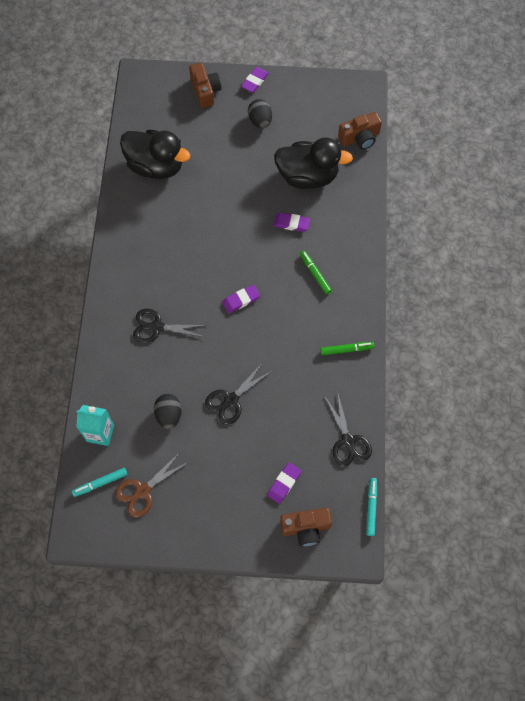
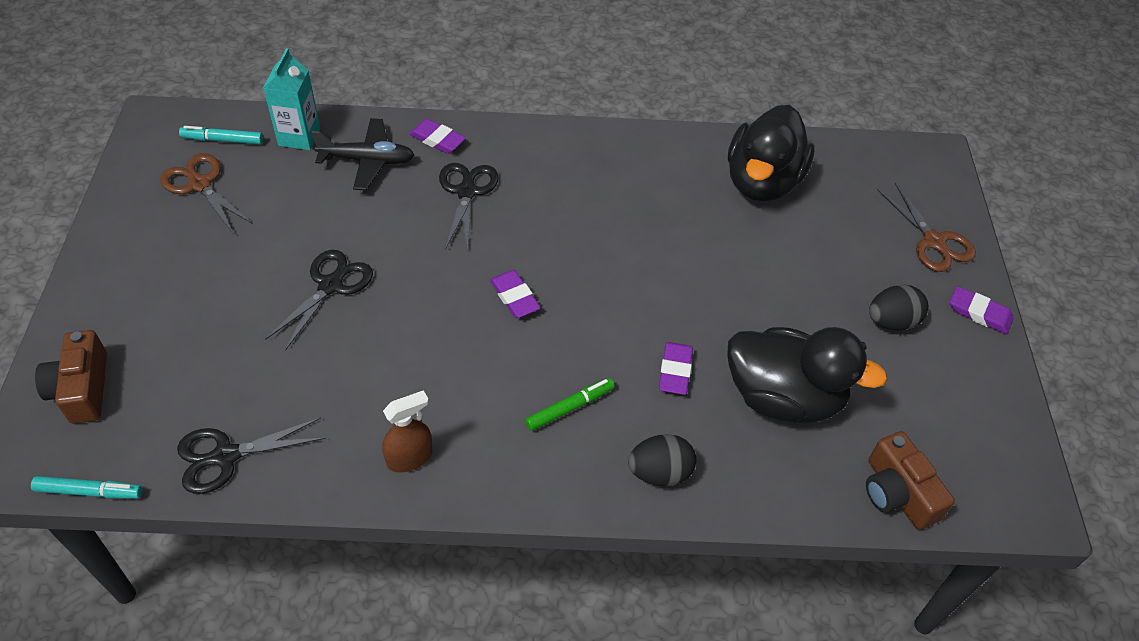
camera: 85 degrees right, 15 degrees down
turquoise marker [72,468,127,497] -> turquoise marker turned 60 degrees counterclockwise [179,126,263,144]
black egg [154,394,182,429] -> black egg moved to [628,434,696,486]
brown camera [189,63,221,108] -> brown scissors [878,183,976,272]
black scissors [205,362,273,425] -> black scissors turned 75 degrees clockwise [265,250,373,351]
purple eraser [267,462,301,504] -> purple eraser moved to [409,119,466,154]
black duck [274,137,353,189] -> black duck turned 75 degrees counterclockwise [727,327,888,423]
green marker [320,342,374,355] -> brown spray bottle [382,390,433,473]
none -> black plane [312,118,414,190]

